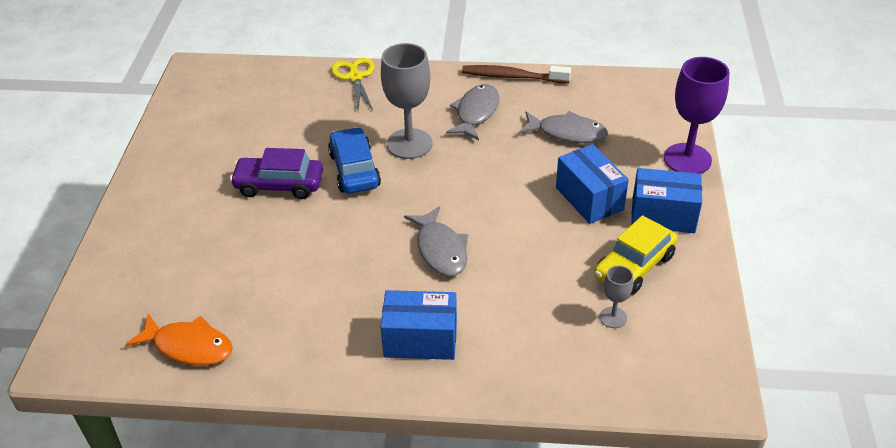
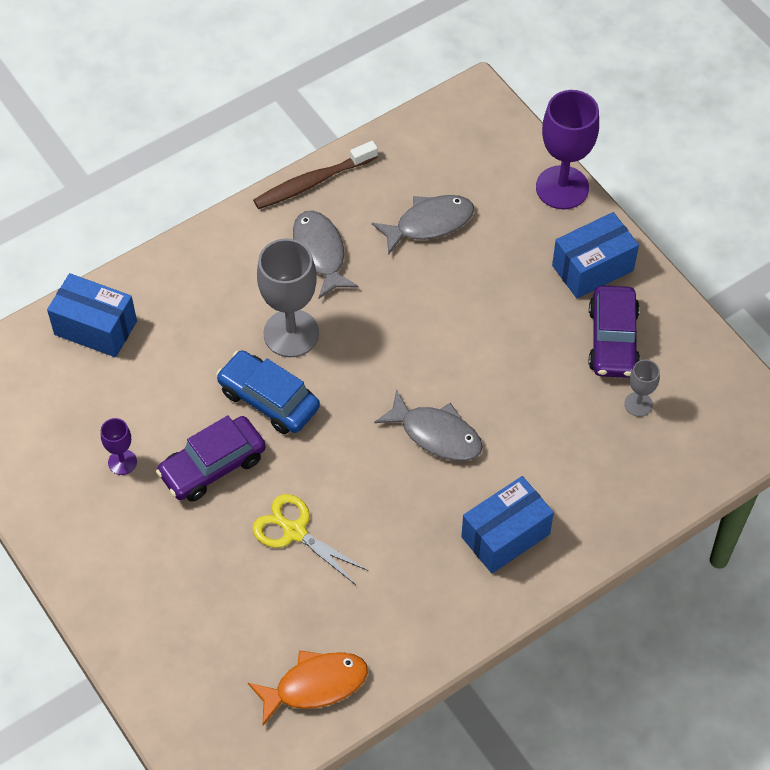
camera: 40 degrees left, 15 degrees up
yellow scissors [331,58,375,112] -> yellow scissors moved to [252,494,369,585]
blue box [556,144,629,224] -> blue box moved to [47,273,137,357]
yellow car [594,215,678,295] -> purple car [589,285,640,378]
none -> purple goblet [101,418,137,475]

